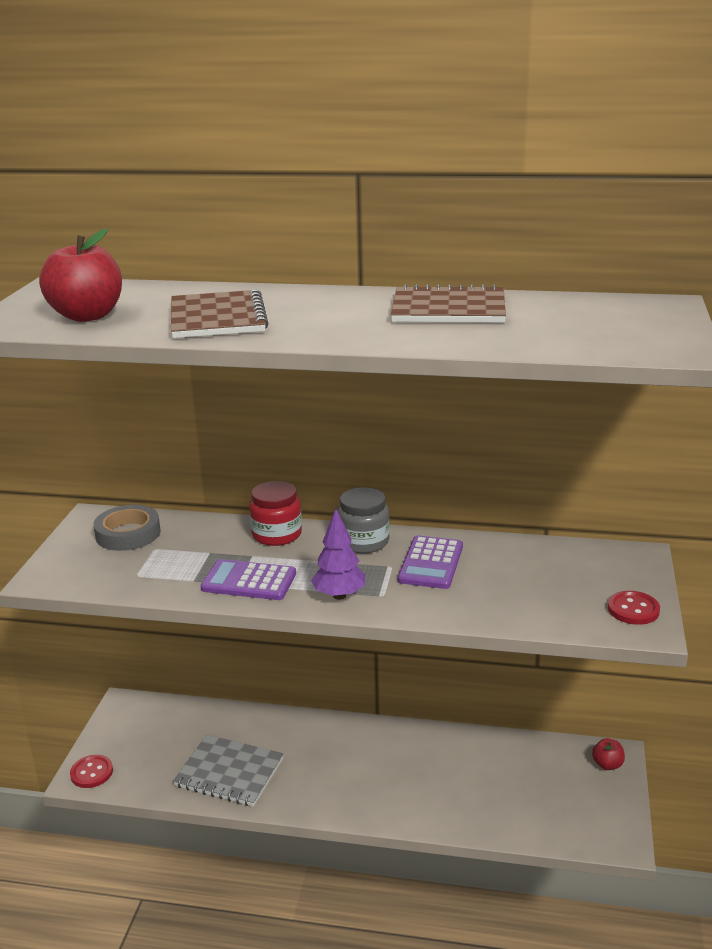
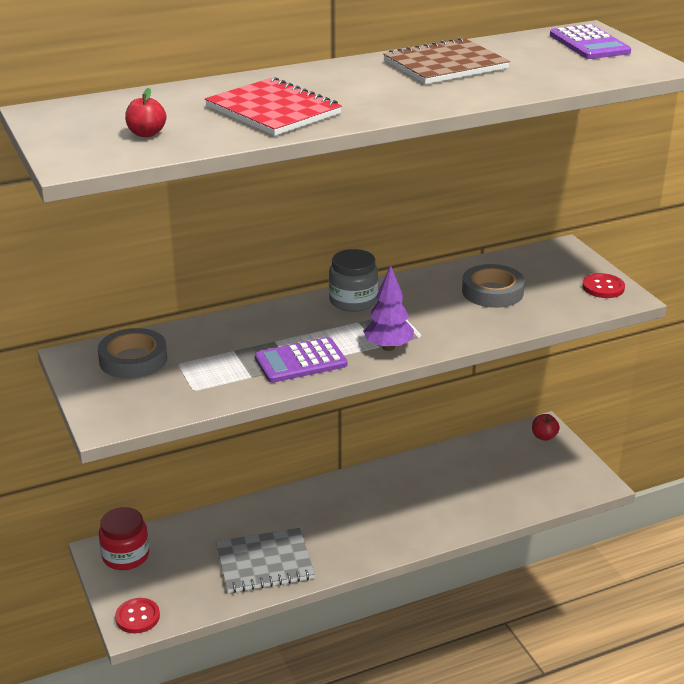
camera: 35 degrees left, 5 degrees up
red apple [39,228,122,322] -> red apple [125,88,166,137], size x0.49
brown notebook [171,289,268,338] -> red notebook [205,77,342,136]
red jar [249,481,302,546] -> red jar moved to [99,507,149,570]
purple calculator [398,536,463,589] -> purple calculator moved to [550,24,631,59]
none -> grey tape [462,264,525,308]

